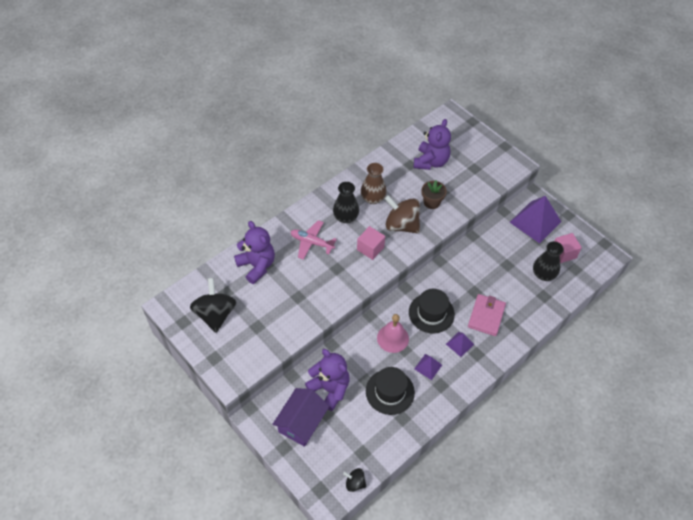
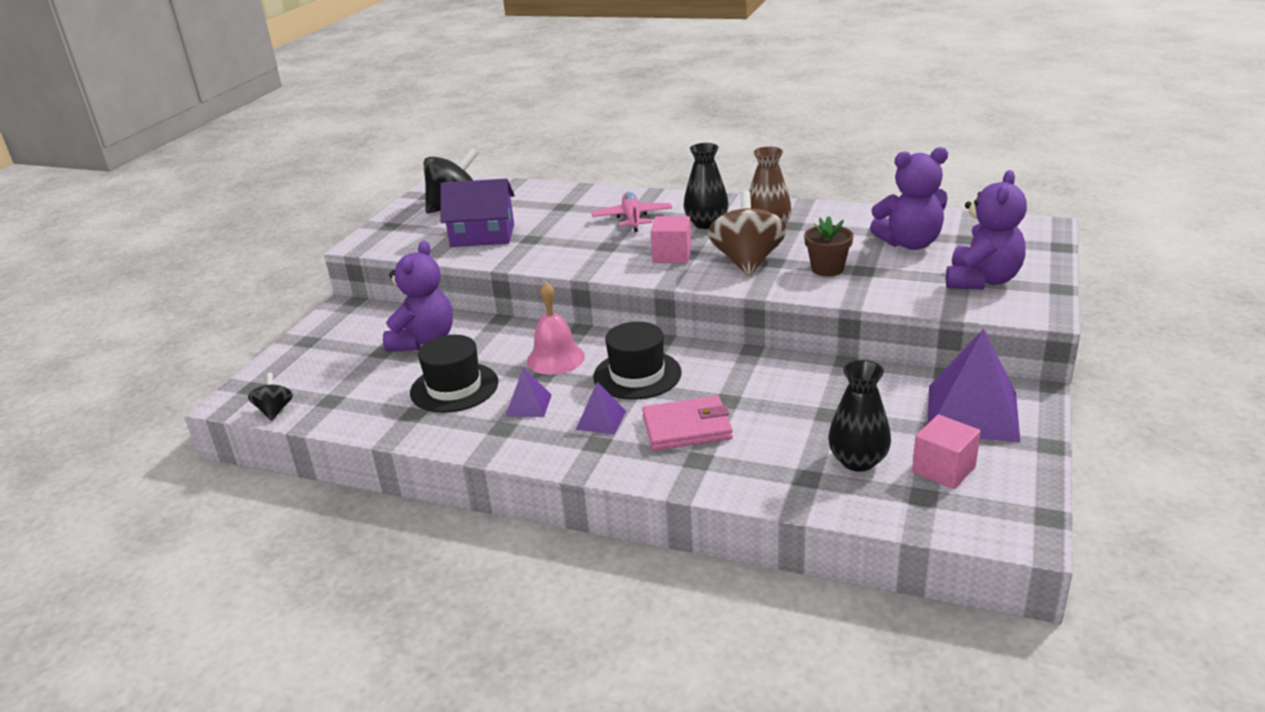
camera: 65 degrees right, 25 degrees down
purple teddy bear [234,221,275,284] -> purple teddy bear moved to [946,170,1027,290]
purple house [272,388,329,447] -> purple house moved to [440,178,515,247]

